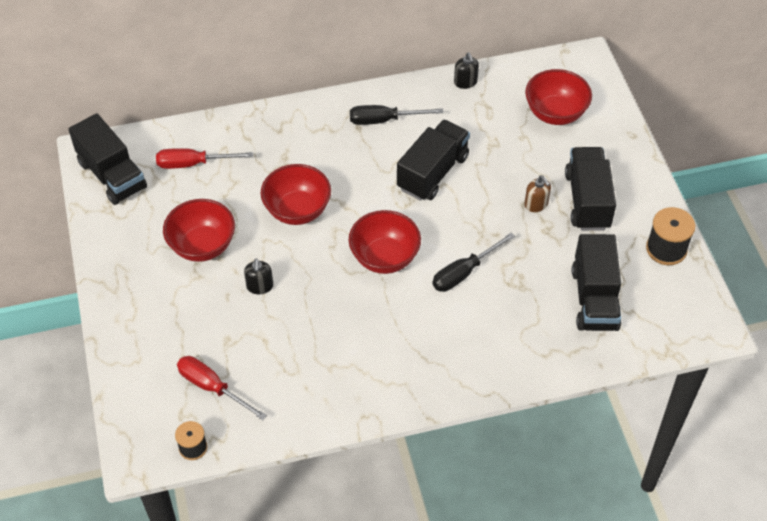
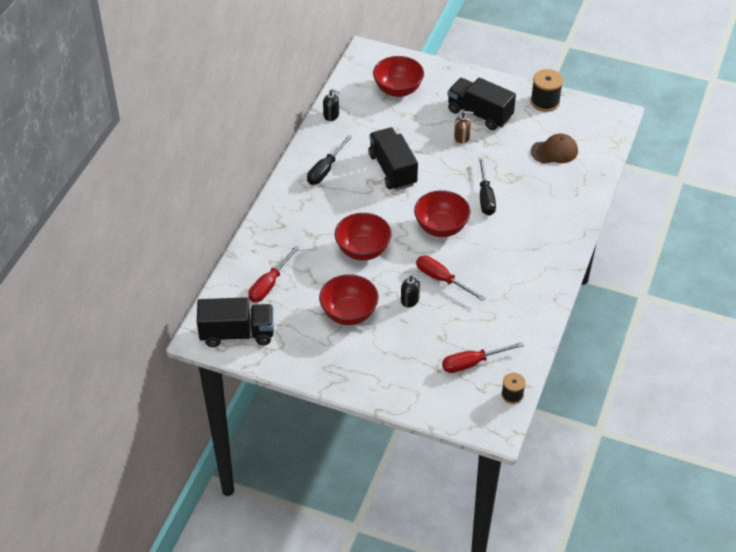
camera: 55 degrees left, 5 degrees down
black truck [572,234,621,331] -> brown cap [531,134,578,164]
none -> red screwdriver [416,256,485,301]

